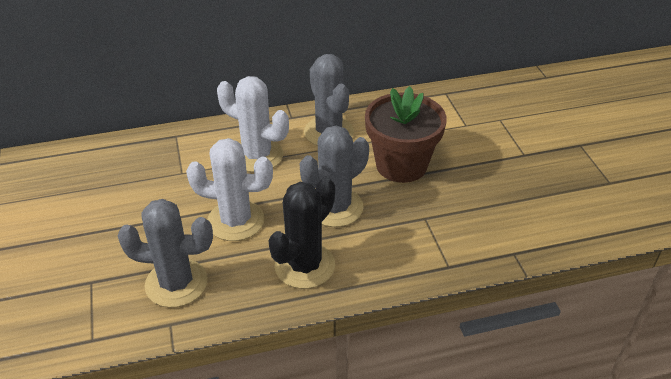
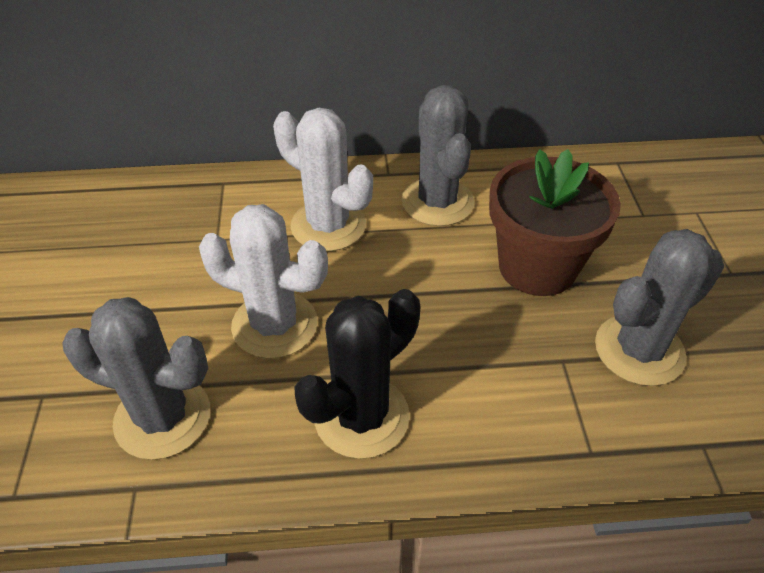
camera: 10 degrees right, 5 degrees up
grey cactus [300,126,369,227] -> grey cactus moved to [595,229,724,386]

